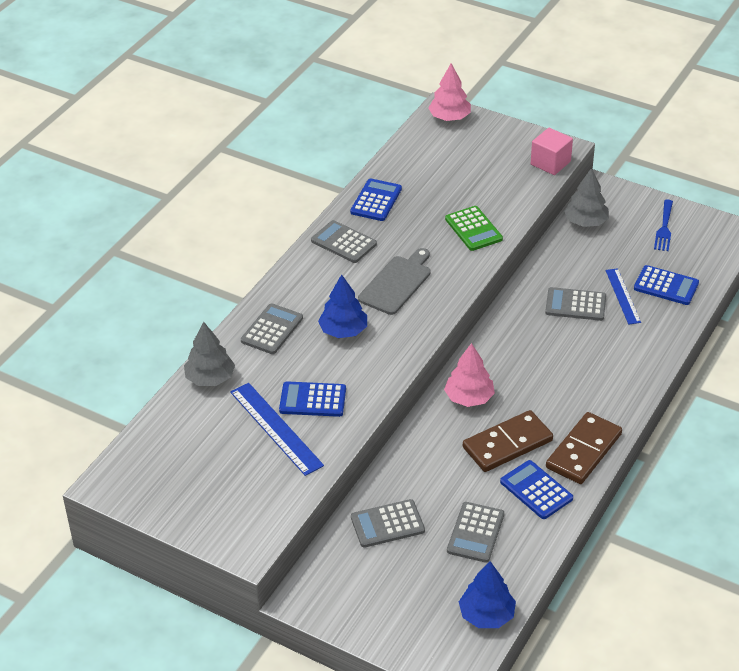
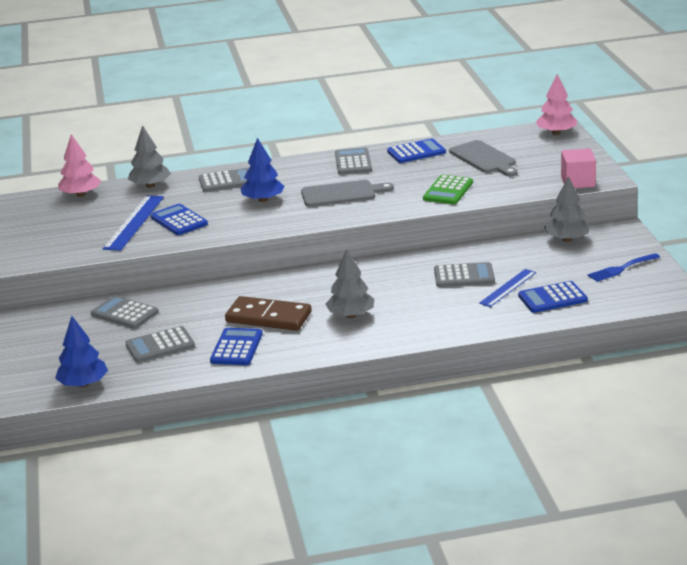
camera: 50 degrees right, 15 degrees down
pink tree [444,343,495,407] -> pink tree moved to [58,134,101,197]
grey calculator [545,287,606,321] -> grey calculator turned 120 degrees clockwise [434,262,495,287]
brown domino [546,412,622,484] -> none
blue calculator [634,265,699,305] -> blue calculator turned 90 degrees clockwise [518,281,588,313]
none -> grey tree [326,249,374,318]
none -> grey cutting board [449,140,518,176]

